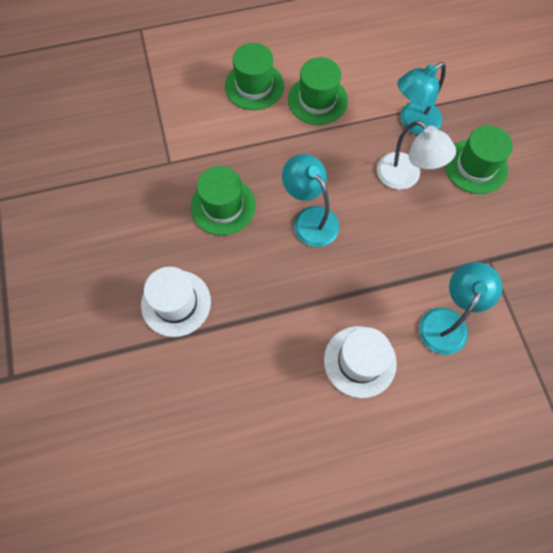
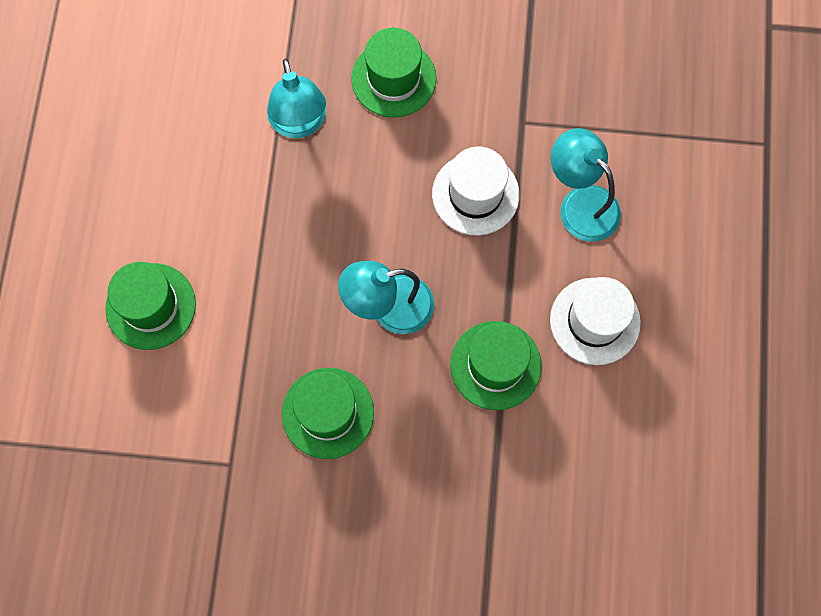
camera: 70 degrees left, 5 degrees up
white hat [141,267,211,337] -> white hat moved to [432,146,520,236]
green hat [288,57,348,125] -> green hat moved to [450,321,542,410]
white lamp [377,120,456,190] -> none

